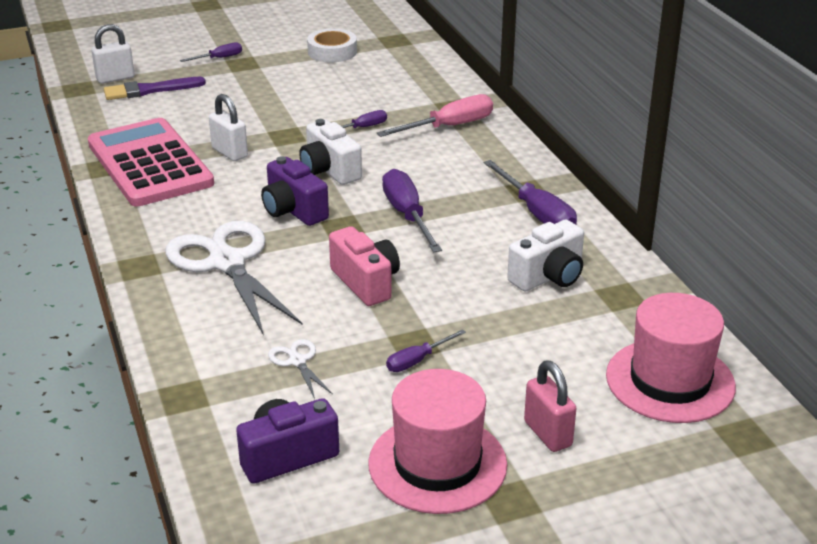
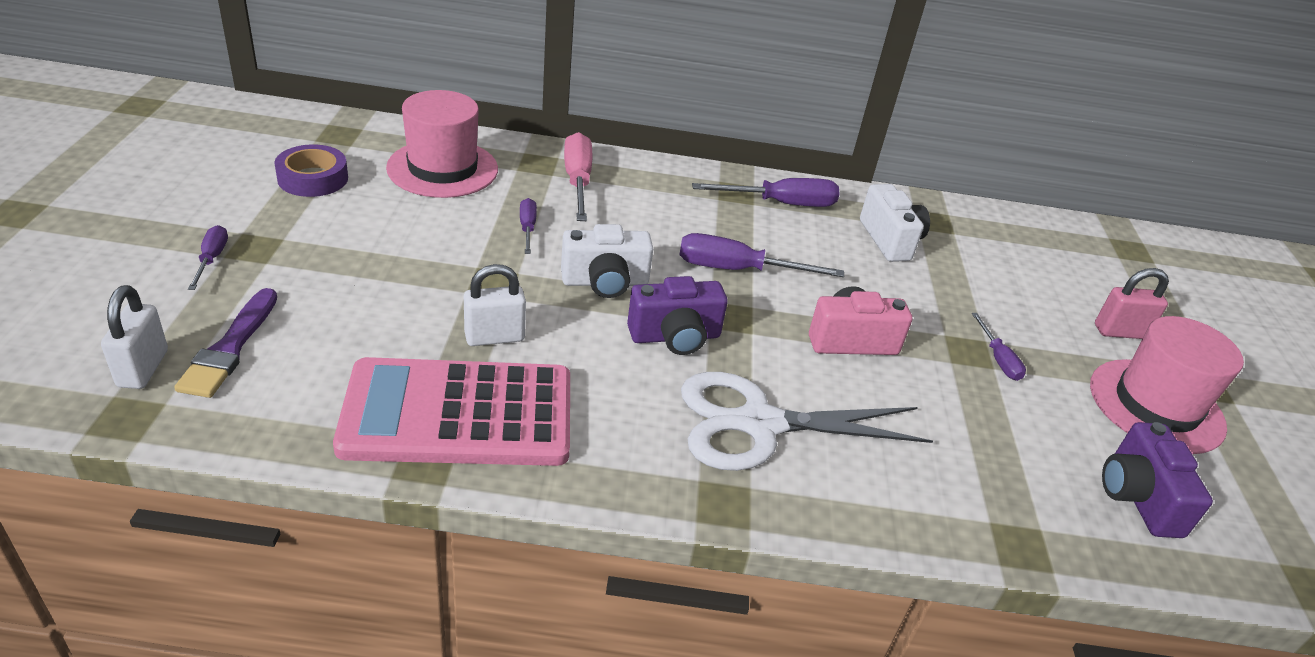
camera: 70 degrees left, 5 degrees up
white scissors [268,339,333,399] -> none
white tape [307,28,357,62] -> purple tape [274,144,348,197]
pink hat [606,293,736,423] -> pink hat moved to [386,90,498,198]

